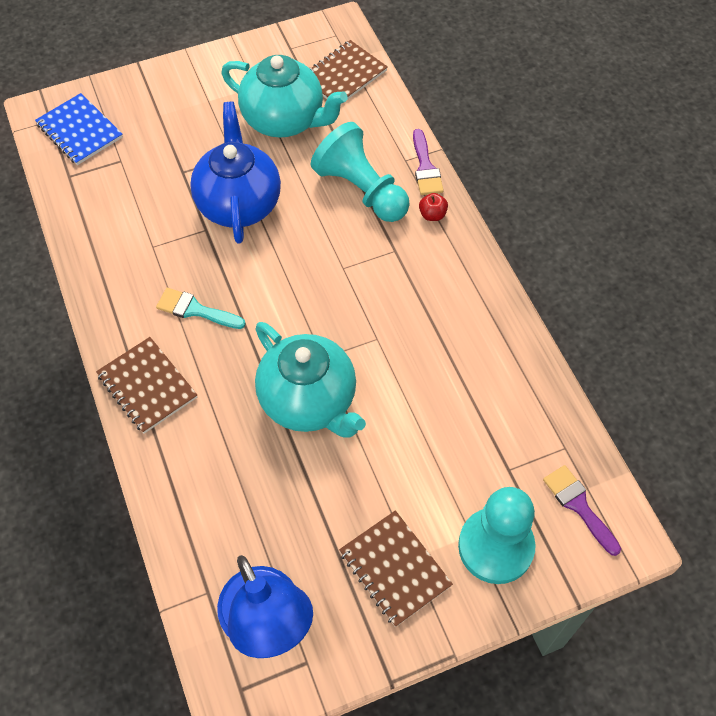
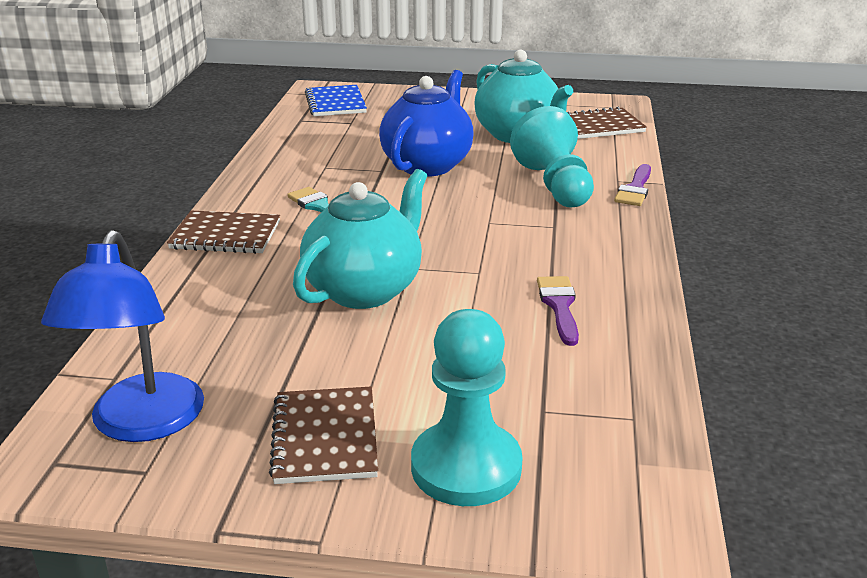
camera: 30 degrees right, 30 degrees down
brown notebook [96,337,197,434] -> brown notebook turned 75 degrees counterclockwise [167,211,280,254]
turquoise teapot [255,322,366,438] -> turquoise teapot turned 135 degrees counterclockwise [293,169,427,309]
red apple [419,193,448,221] -> none
purple brush [543,465,621,556] -> purple brush moved to [537,276,579,346]

